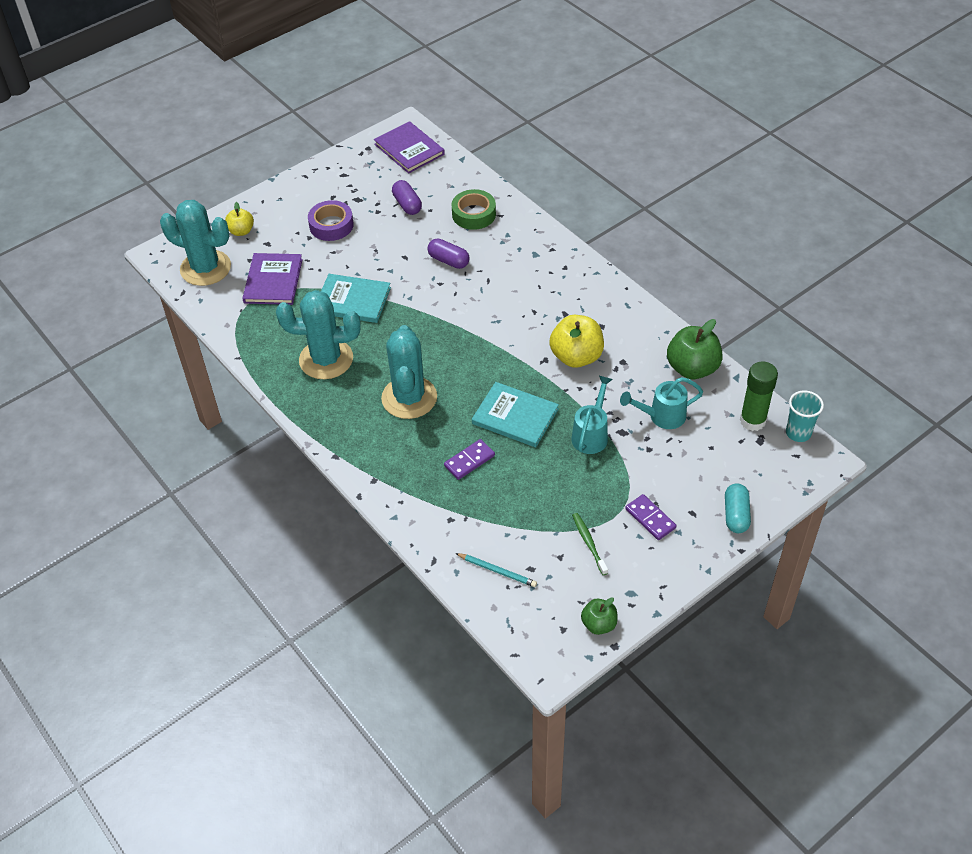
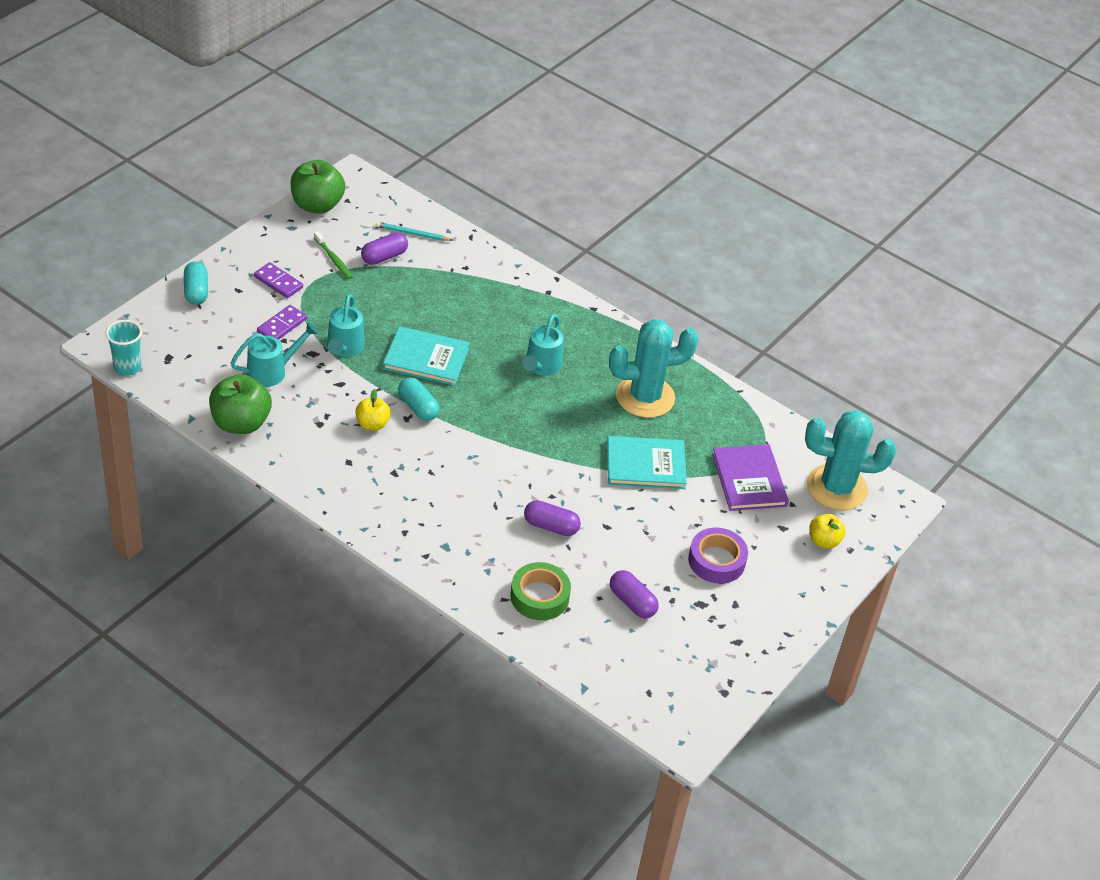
camera: 160 degrees right, 5 degrees down
purple book [374,121,445,174] -> none
turquoise cactus [381,325,437,419] -> turquoise watering can [522,314,564,376]
purple domino [444,439,495,480] -> purple domino moved to [257,305,307,340]
yellow apple [549,315,604,368] -> yellow apple [355,389,391,430], size x0.57
green apple [581,597,617,635] -> green apple [290,160,345,214], size x1.74
green glue stick [740,361,778,431] -> none
none -> purple capsule [361,232,408,265]
none -> turquoise capsule [398,377,439,421]

